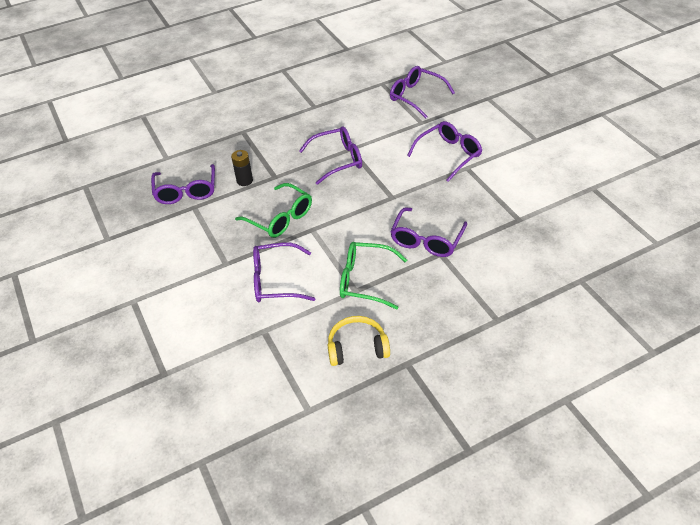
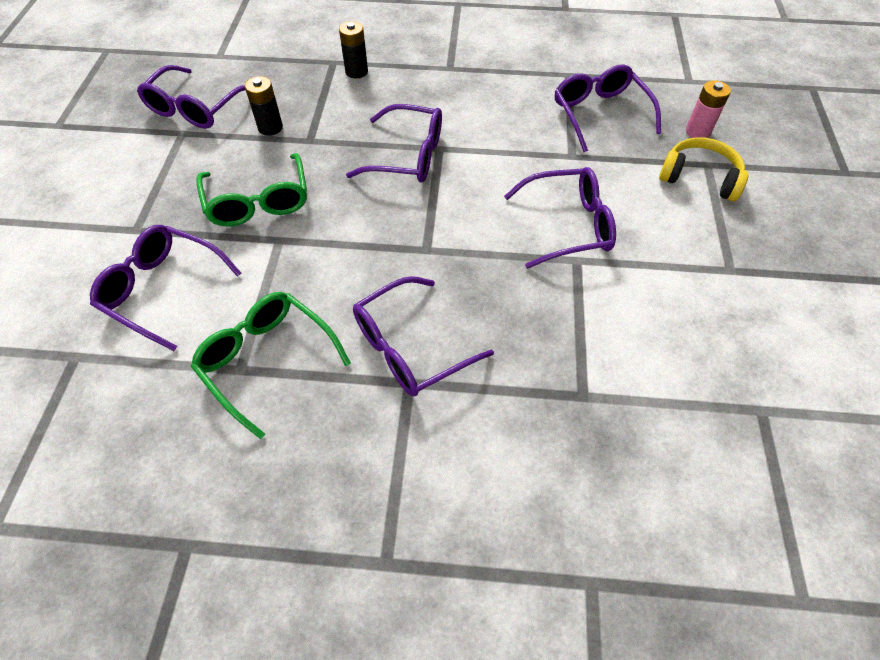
camera: 30 degrees right, 10 degrees up
yellow headphones [328,316,390,366] -> yellow headphones moved to [659,137,749,201]
none -> black battery [339,21,368,78]
none -> pink battery [686,80,731,138]

